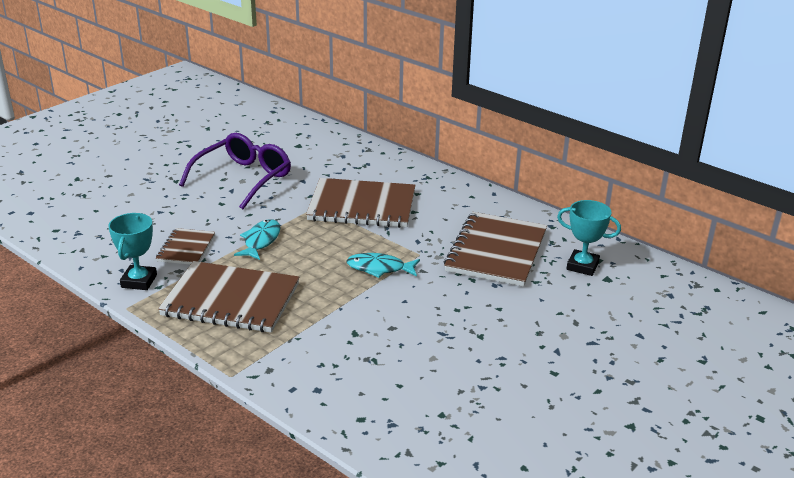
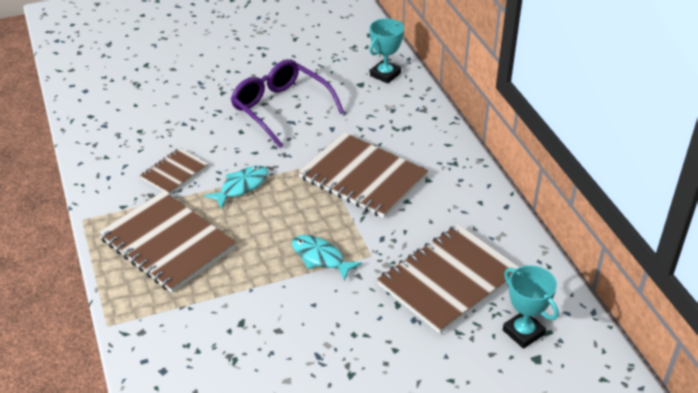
camera: 30 degrees right, 10 degrees up
turquoise trophy [108,213,157,290] -> turquoise trophy moved to [370,18,404,84]
purple glasses [179,133,291,209] -> purple glasses turned 105 degrees counterclockwise [231,59,345,148]

